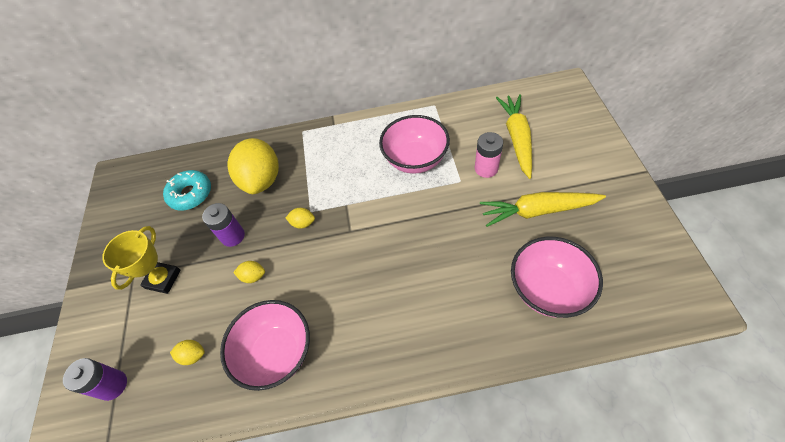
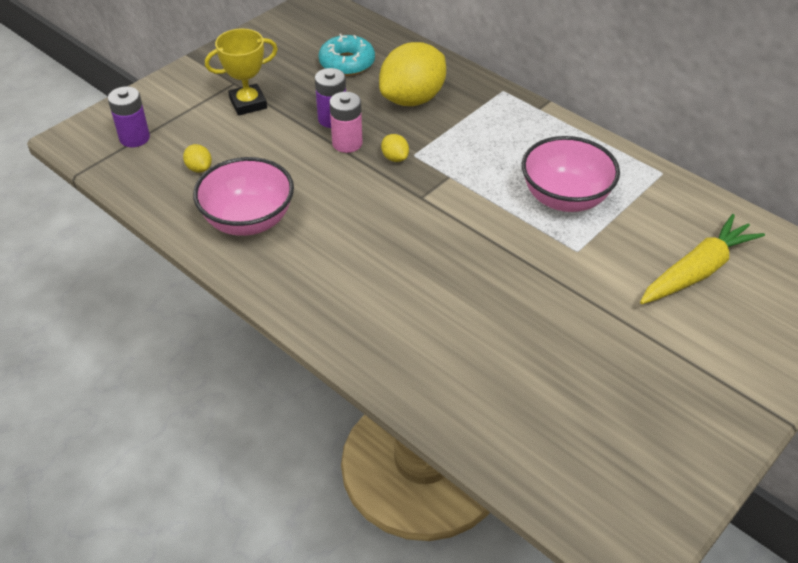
camera: 45 degrees right, 10 degrees down
yellow lemon [233,261,265,283] -> none
pink battery [475,132,503,178] -> pink battery moved to [329,92,363,153]
yellow carrot [480,192,606,227] -> none
pink bowl [511,237,603,318] -> none

